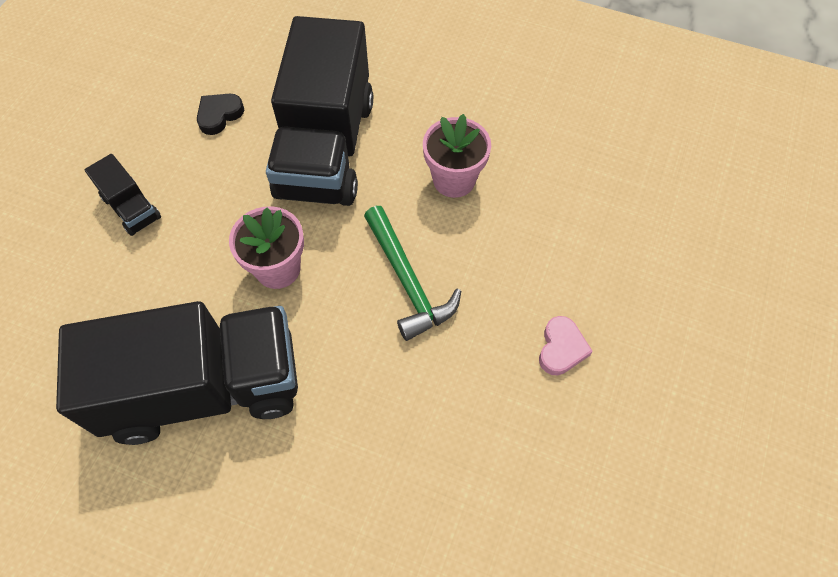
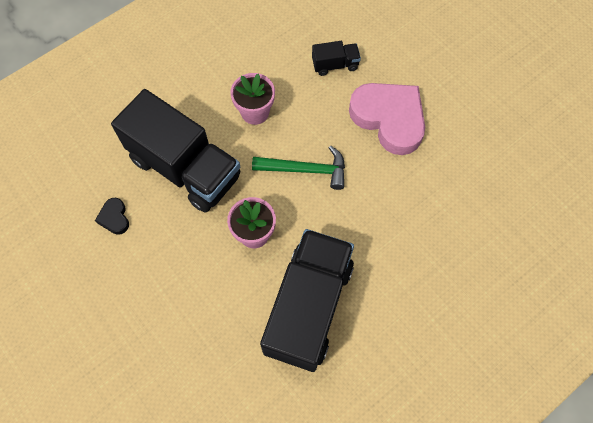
camera: 60 degrees left, 5 degrees up
black truck [85,154,161,236] -> black truck moved to [312,41,361,76]
pink heart [539,316,593,375] -> pink heart [349,83,425,155], size x2.36

